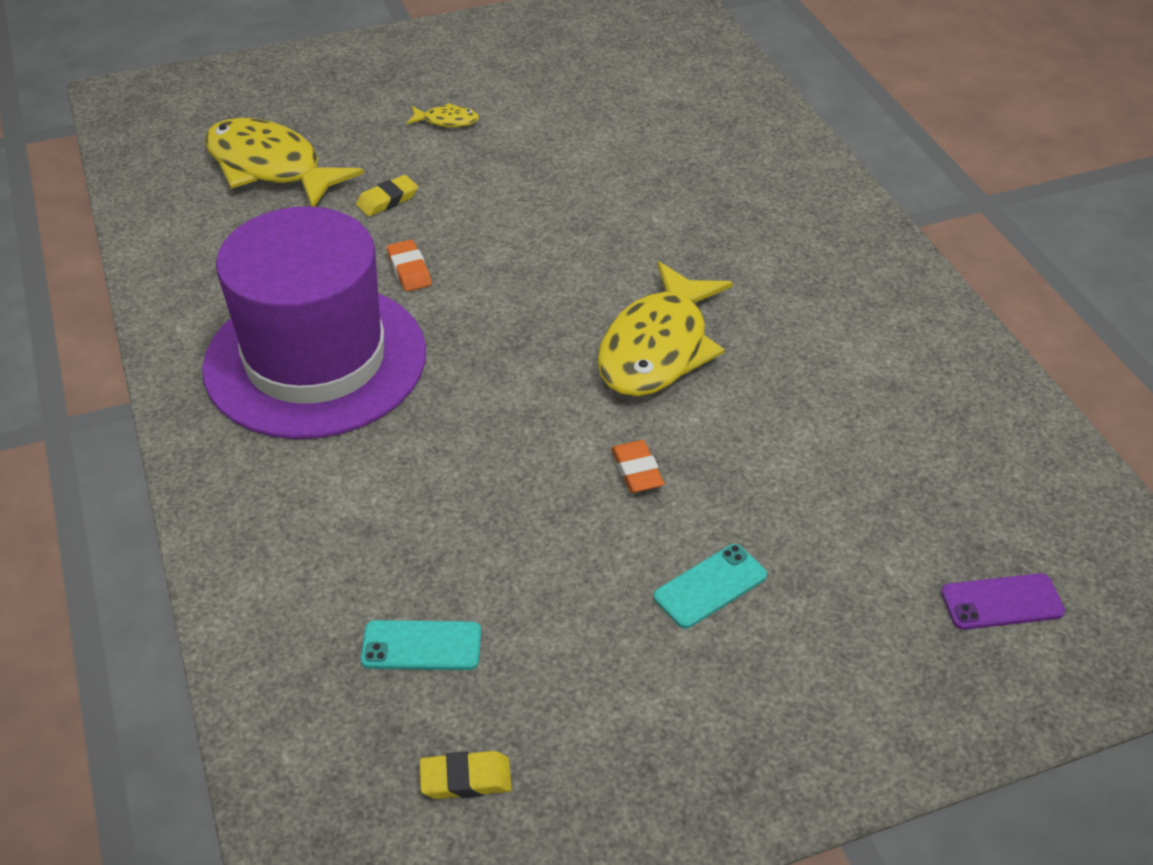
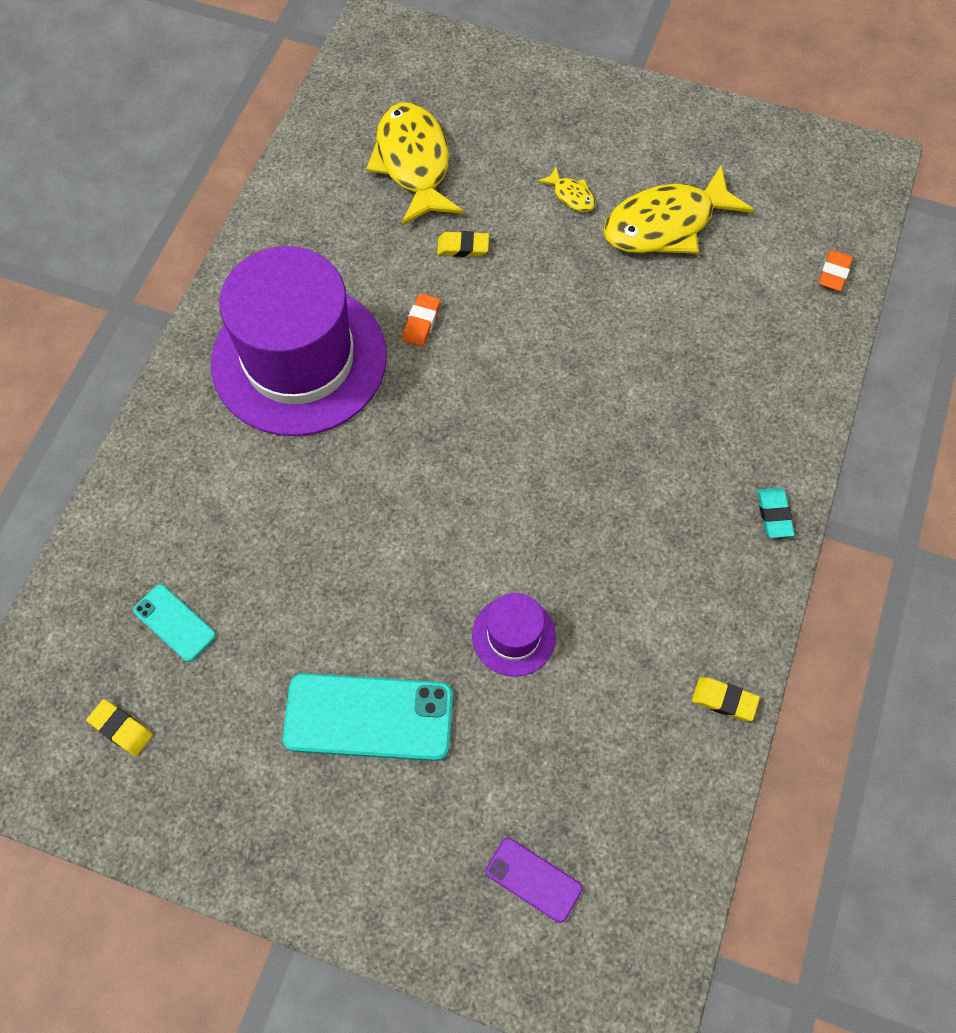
camera: 40 degrees right, 20 degrees up
yellow fish [597,261,733,397] -> yellow fish moved to [603,166,754,254]
orange eraser [611,440,664,493] -> orange eraser moved to [818,250,853,291]
turquoise phone [653,544,767,629] -> turquoise phone [282,673,453,761], size x1.88
none -> purple hat [472,593,556,677]
none -> yellow eraser [692,677,760,721]
none -> turquoise eraser [757,488,795,538]

